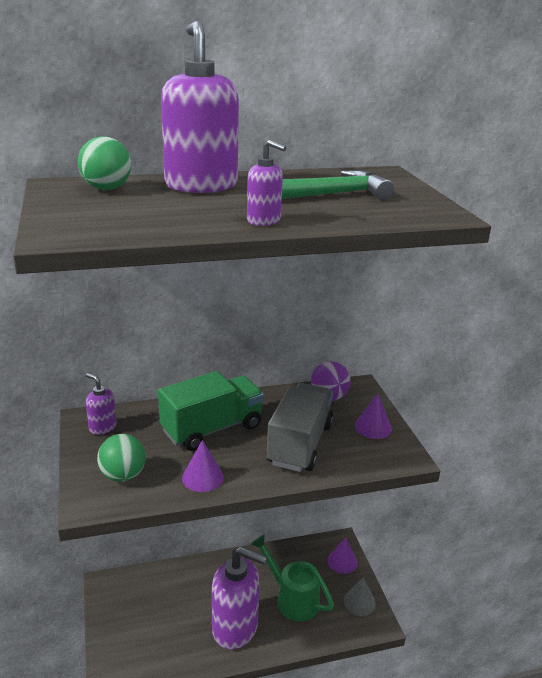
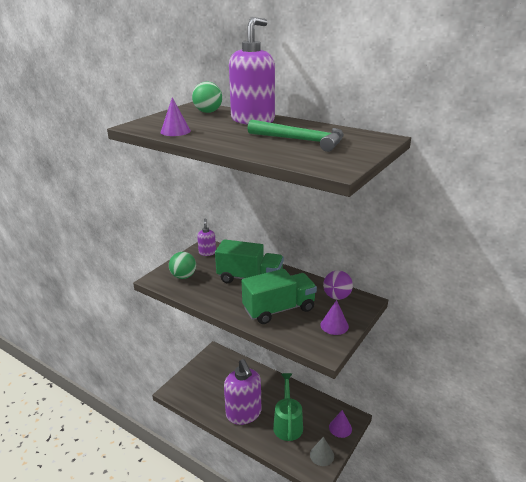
camera: 50 degrees right, 0 degrees up
purple cone [182,440,224,492] -> purple cone moved to [161,97,191,136]
purple soap dispenser [247,140,286,226] -> none
grey truck [266,383,333,472] -> green truck [241,269,317,324]

